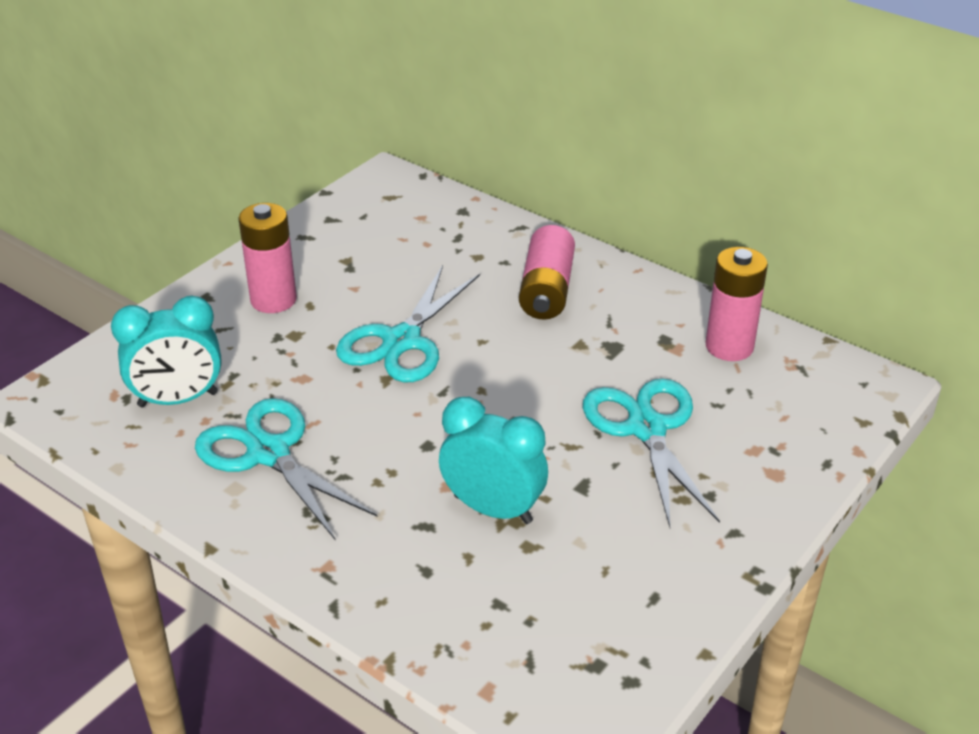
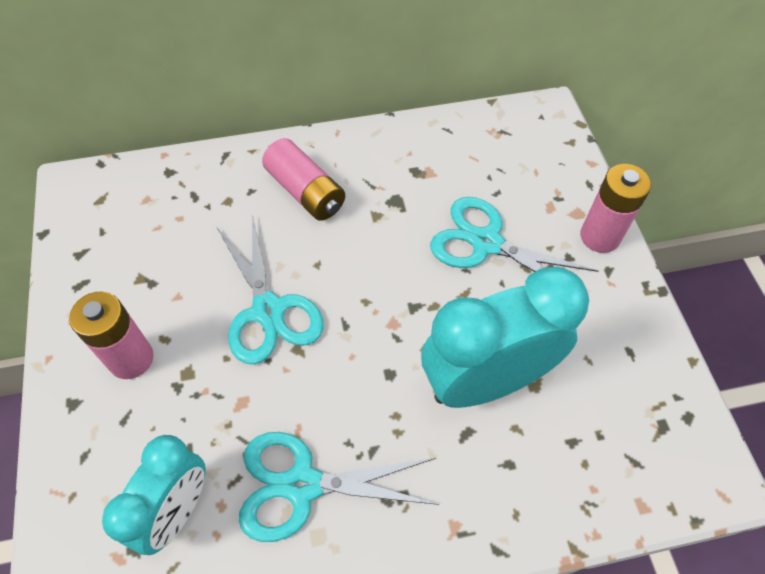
camera: 50 degrees left, 20 degrees up
turquoise clock [439,397,548,524] -> turquoise clock [421,266,589,408], size x1.57
pink battery [706,247,768,361] -> pink battery moved to [580,164,651,253]

